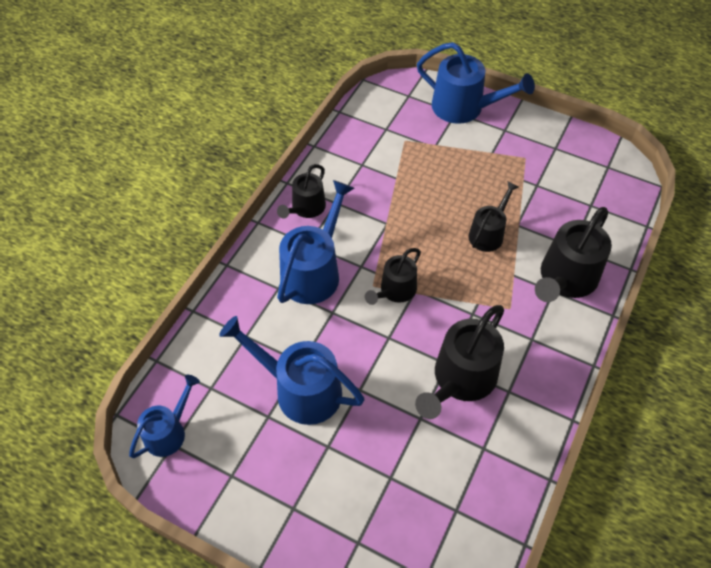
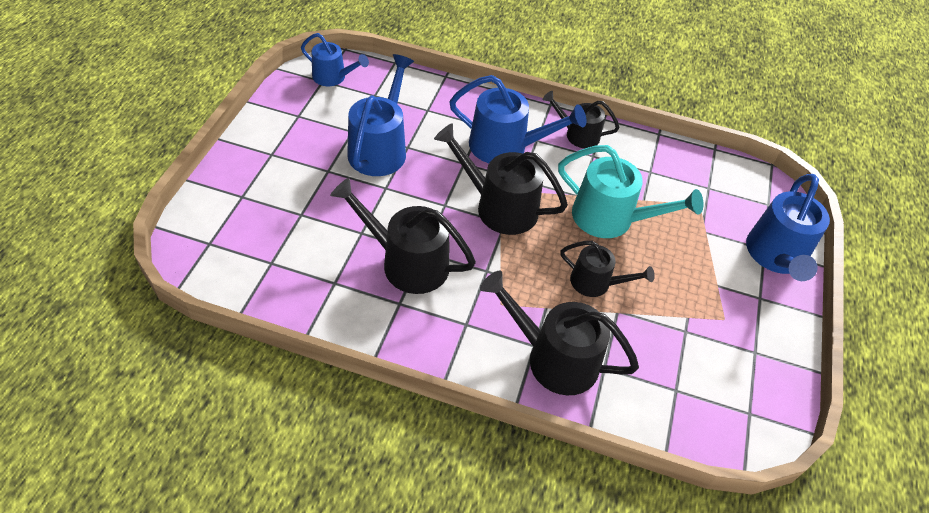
camera: 75 degrees right, 5 degrees down
black watering can [365,248,421,305] -> black watering can [434,123,568,235], size x1.64
none -> turquoise watering can [558,145,703,238]

